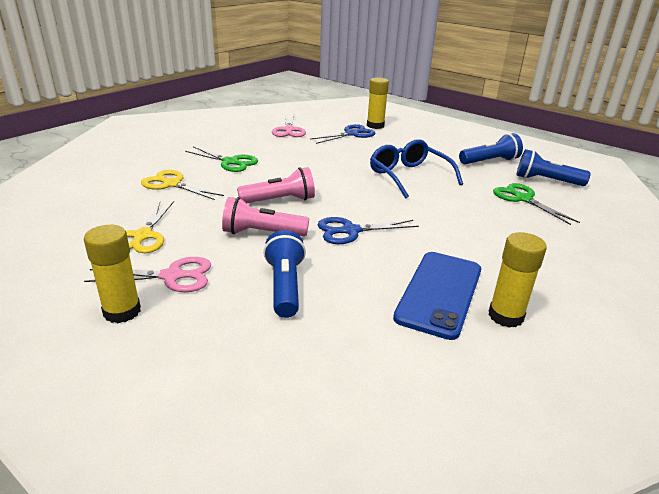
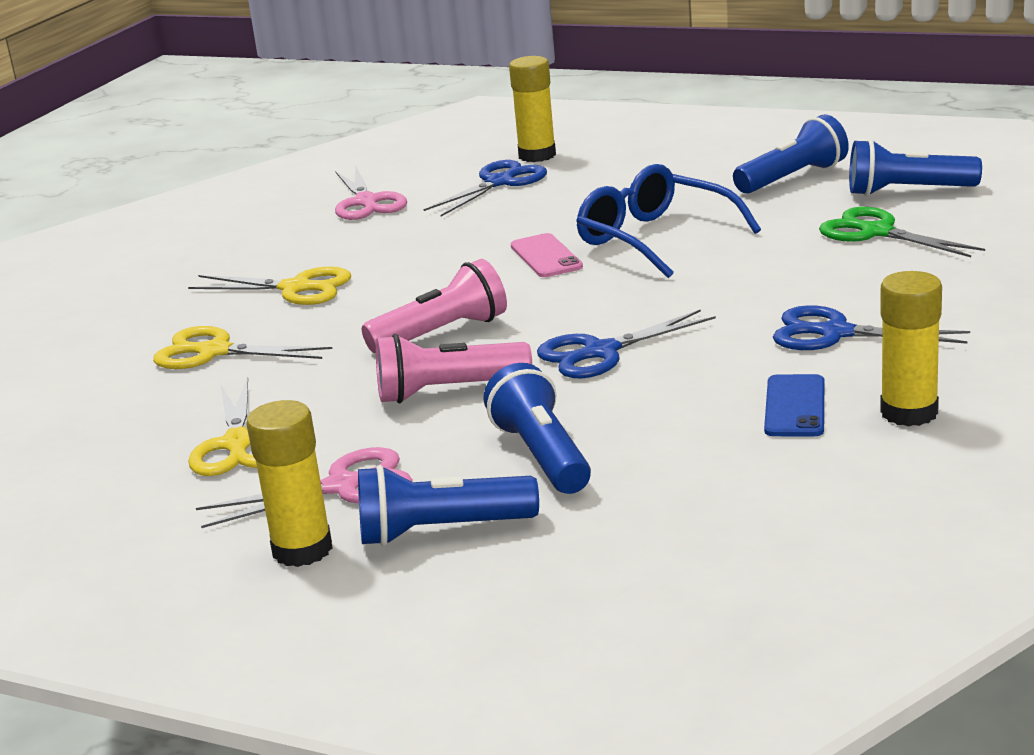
camera: 10 degrees left, 5 degrees down
green scissors [185,146,258,172] -> yellow scissors [188,267,351,305]
blue phone [393,252,481,340] -> blue phone [764,374,824,436], size x0.55
none -> blue flashlight [358,465,539,546]
none -> pink phone [511,233,583,277]
none -> blue scissors [773,305,970,350]

